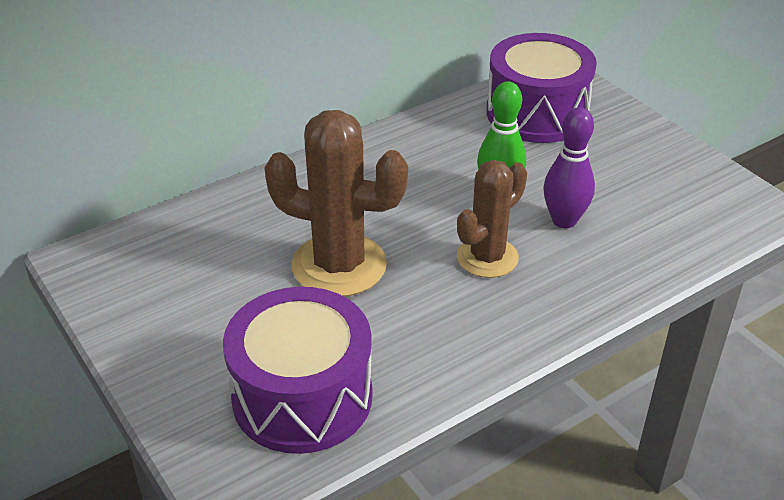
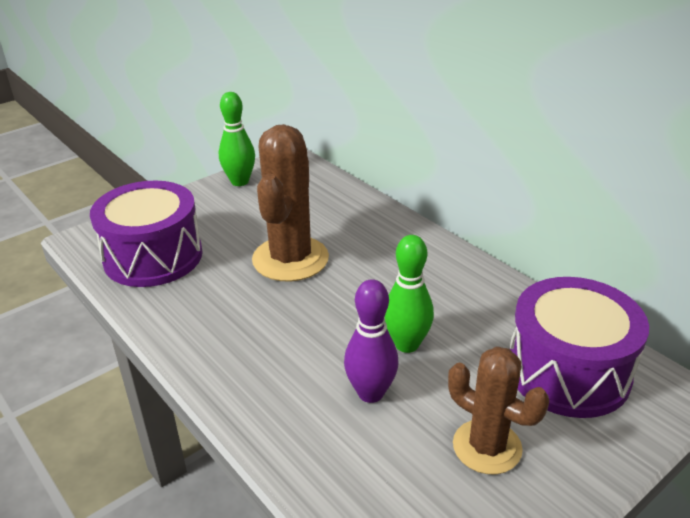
camera: 85 degrees right, 5 degrees down
brown cactus [457,160,527,278] -> brown cactus moved to [448,346,549,474]
none -> green bowling pin [219,92,255,186]

